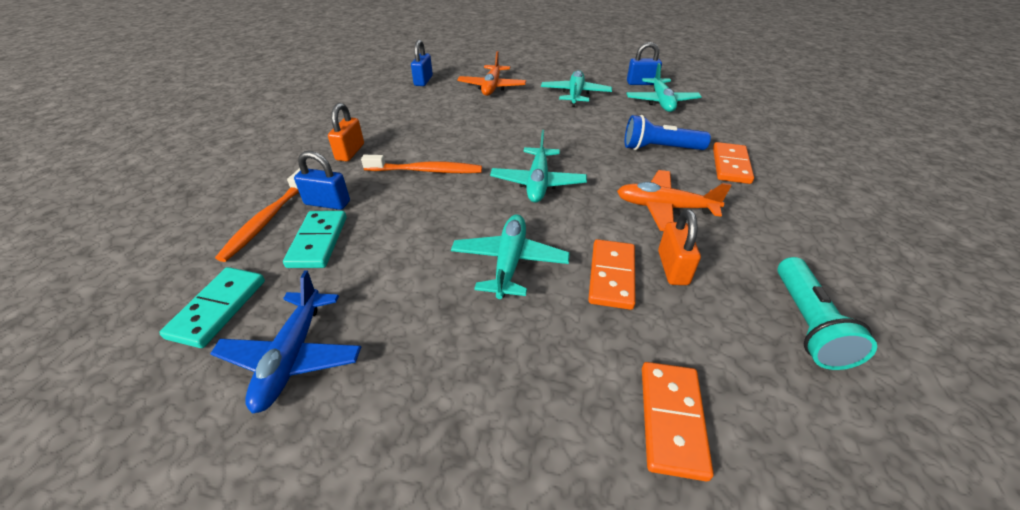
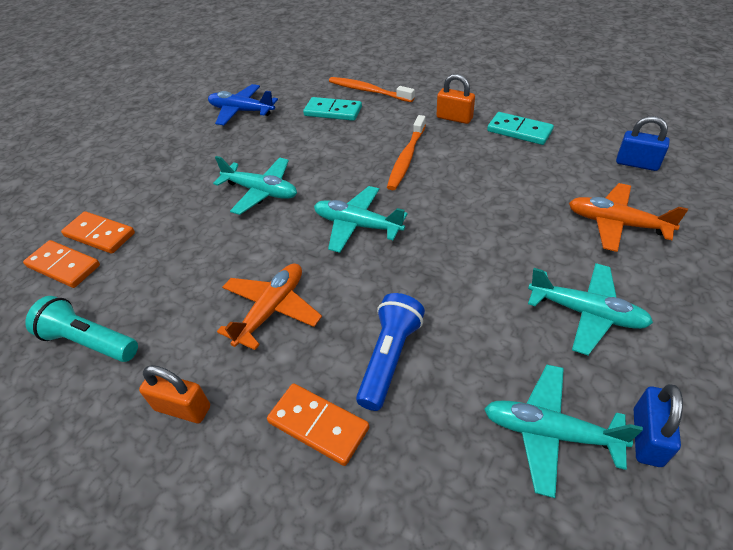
camera: 110 degrees right, 5 degrees up
turquoise domino [159,267,265,348] -> turquoise domino moved to [487,112,554,145]
blue padlock [294,151,350,210] -> none
orange domino [588,239,635,310] -> orange domino moved to [23,240,100,288]
orange padlock [658,209,701,285] -> orange padlock moved to [139,365,210,423]

